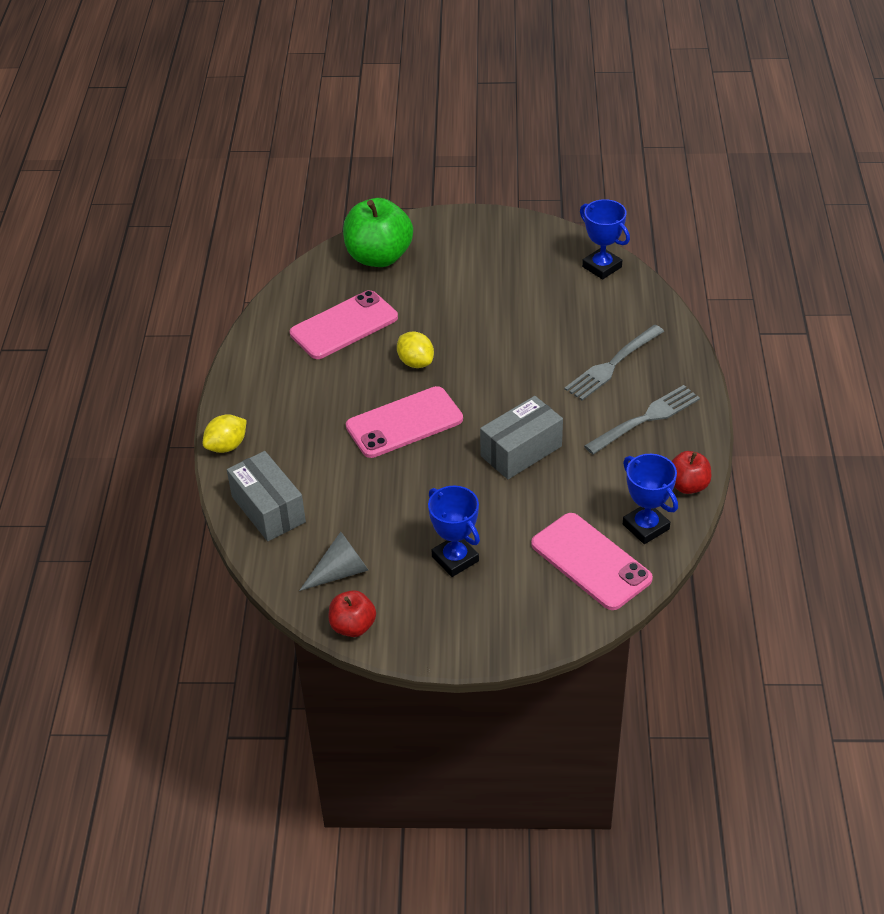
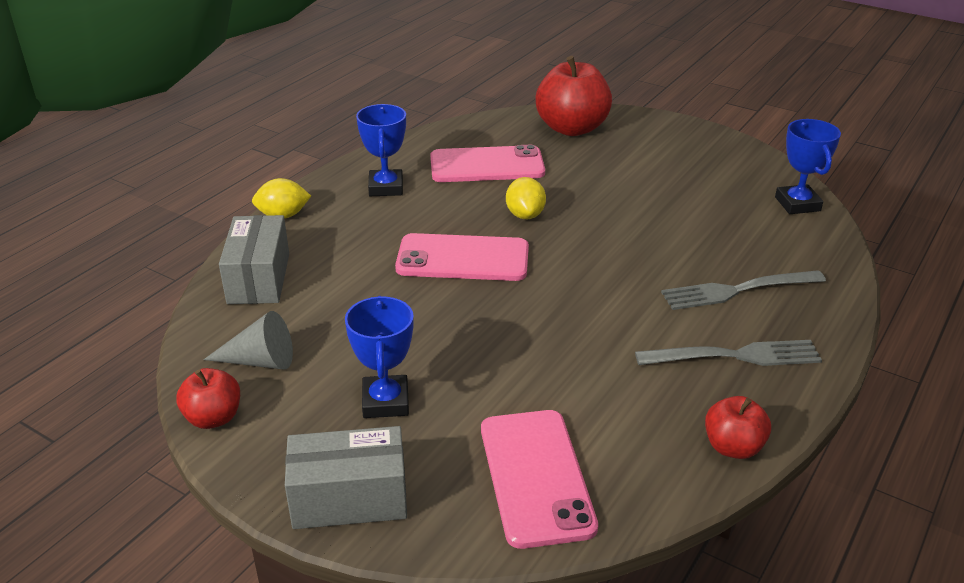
camera: 30 degrees right, 10 degrees down
green apple [343,198,413,267] -> red apple [536,56,612,136]
grey box [480,396,563,479] -> grey box moved to [285,426,407,529]
blue trophy [623,454,678,544] -> blue trophy moved to [356,104,406,196]

